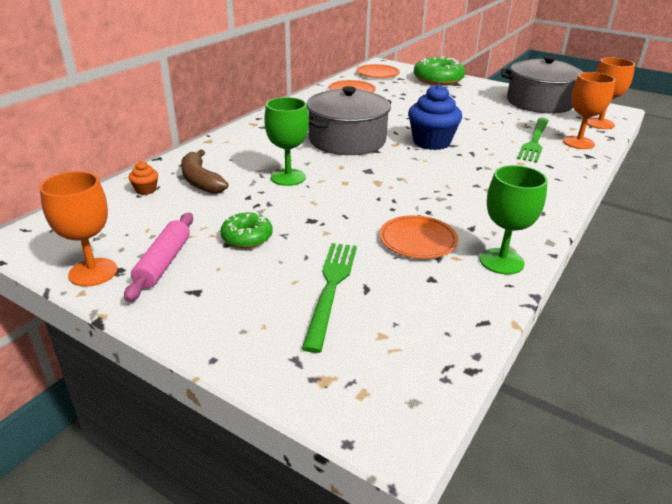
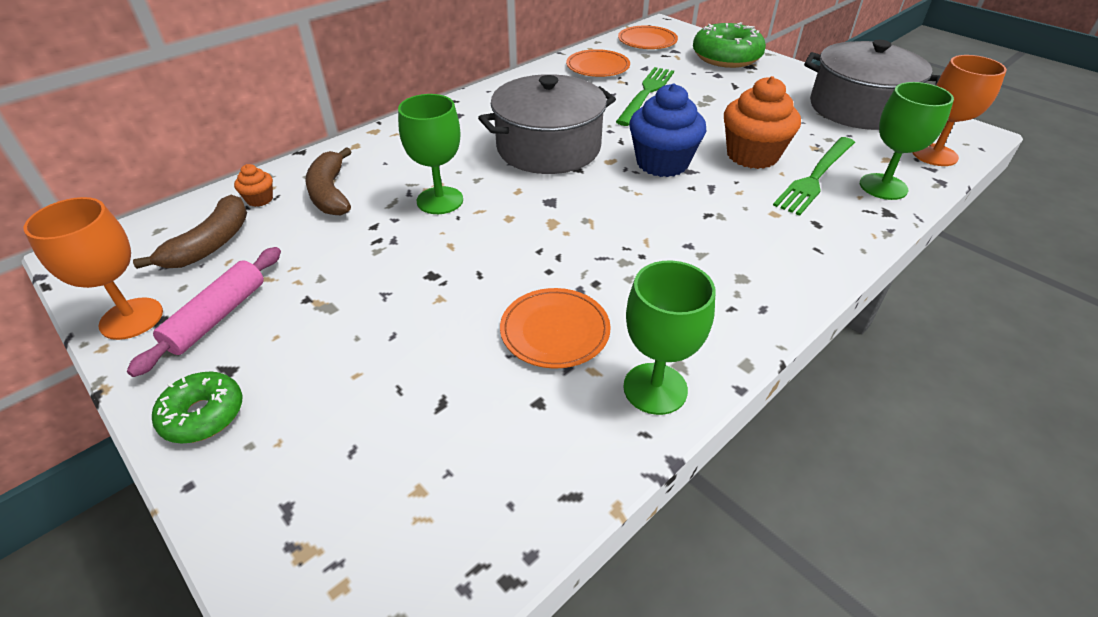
camera: 15 degrees right, 10 degrees up
green donut [220,213,273,248] -> green donut moved to [152,372,242,443]
green fork [302,243,357,353] -> green fork moved to [616,67,674,126]
orange goblet [563,72,615,149] -> green goblet [860,82,954,200]
none -> brown banana [133,195,247,269]
none -> orange cupcake [724,76,801,169]

